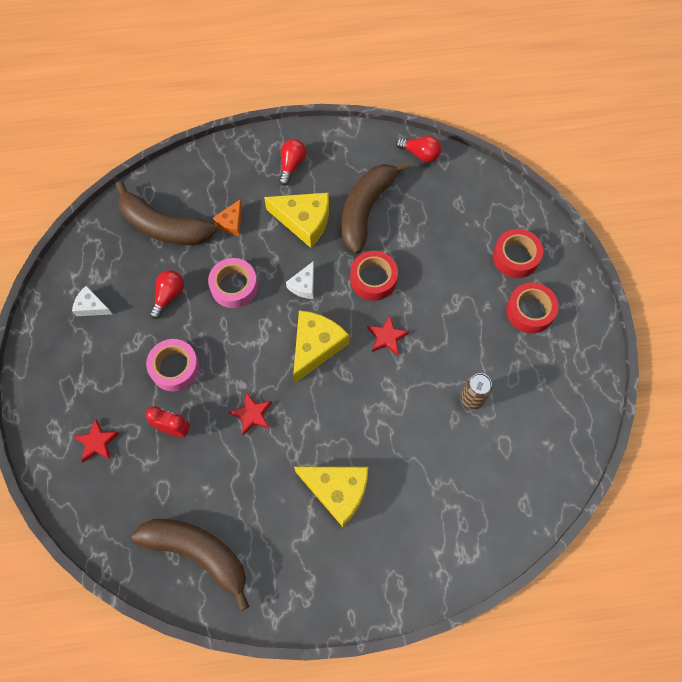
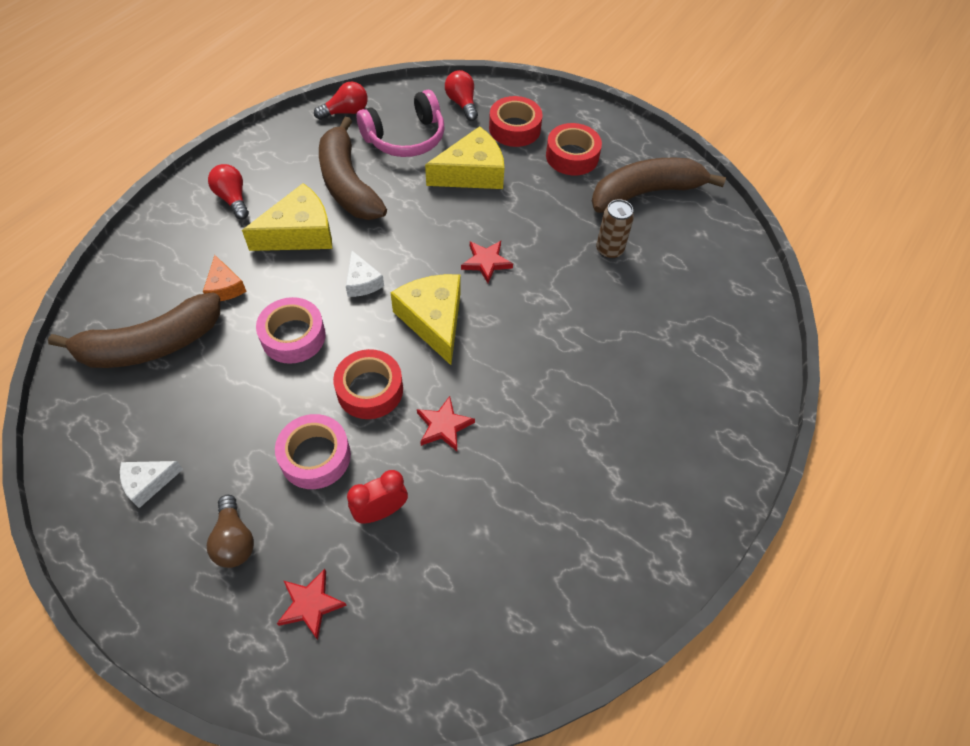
camera: 50 degrees left, 10 degrees down
brown banana [131,519,250,611] -> brown banana moved to [592,158,726,213]
red light bulb [149,270,184,319] -> red light bulb moved to [445,70,478,121]
yellow cheese [294,467,368,527] -> yellow cheese moved to [425,126,504,189]
red tape [350,251,398,301] -> red tape moved to [333,349,403,419]
none -> brown light bulb [207,495,254,568]
none -> pink headphones [357,90,445,157]

